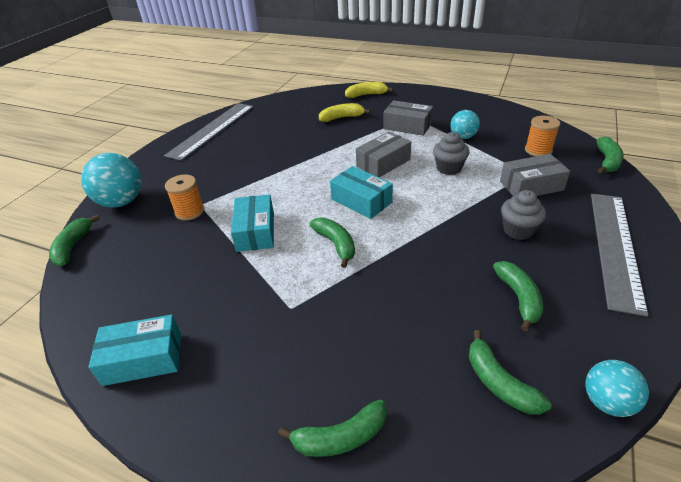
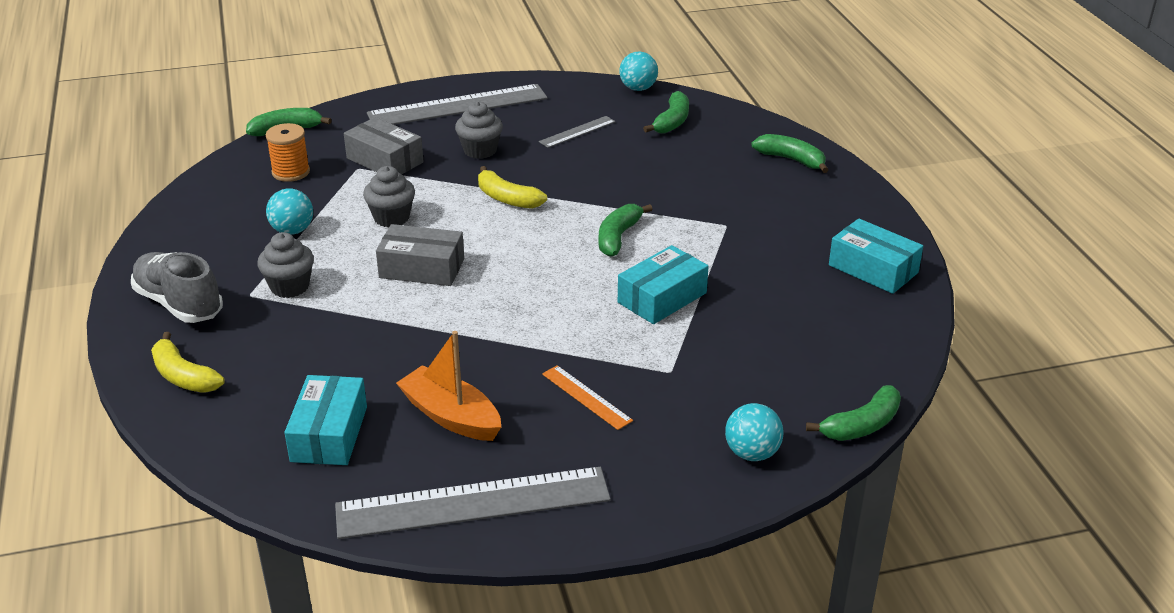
camera: 130 degrees left, 5 degrees down
turquoise ball [81,153,141,208] -> turquoise ball [725,403,784,461], size x0.61
orange spool [165,174,204,221] -> none
yellow banana [319,103,371,122] -> yellow banana moved to [478,166,547,209]
turquoise box [330,166,393,219] -> turquoise box moved to [284,375,367,465]
grey box [383,100,433,136] -> grey cupcake [257,232,314,298]
green banana [493,261,543,332] -> grey ruler [539,116,616,148]
none -> grey shoe [131,252,223,323]
none -> orange boat [396,331,501,441]
none -> orange ruler [542,365,633,430]

